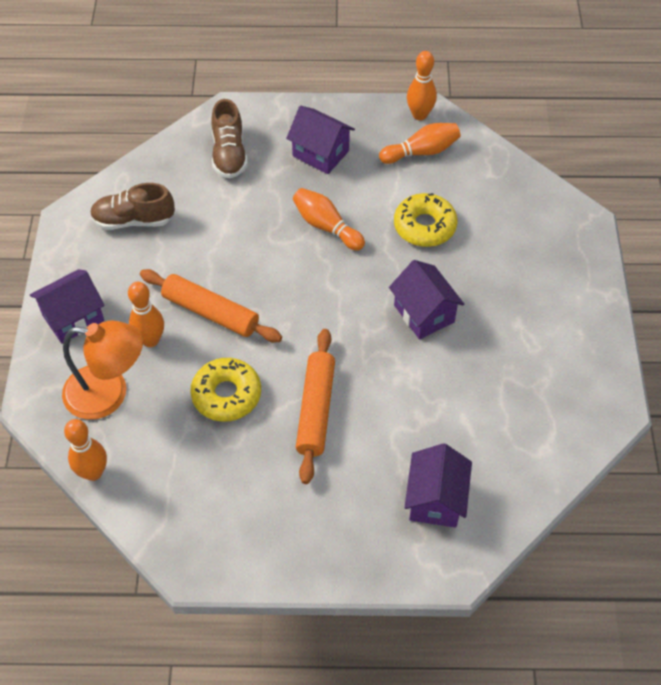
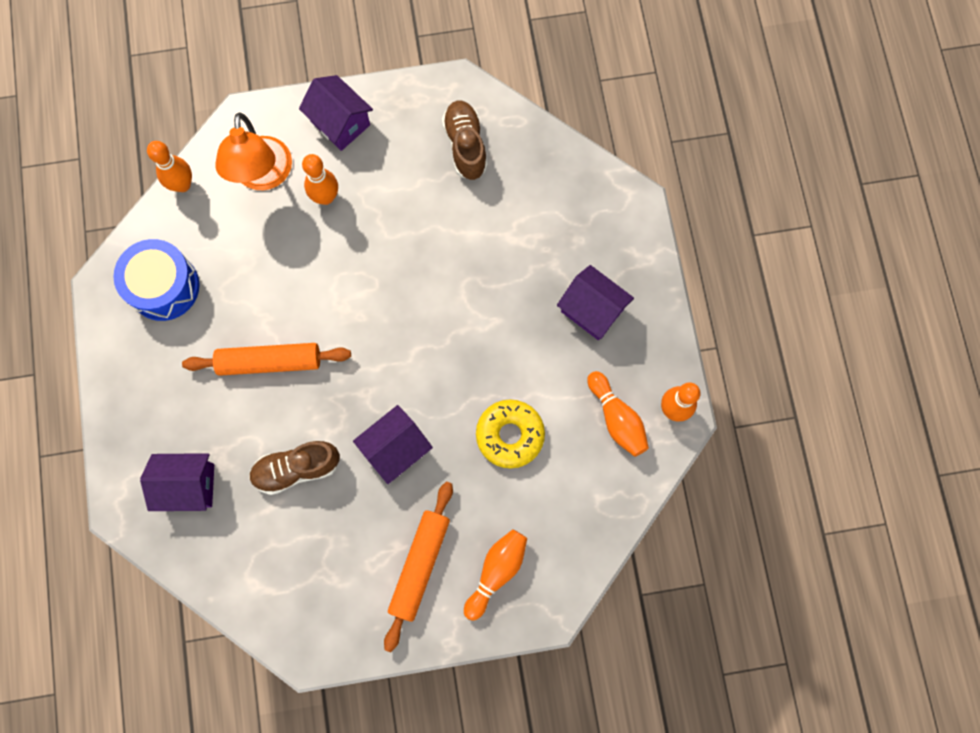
camera: 80 degrees right, 20 degrees up
orange rolling pin [140,269,282,343] -> orange rolling pin moved to [384,482,453,652]
yellow donut [190,358,261,422] -> none
brown shoe [211,99,248,178] -> brown shoe moved to [249,441,340,495]
purple house [286,106,355,174] -> purple house turned 75 degrees counterclockwise [557,265,634,340]
orange bowling pin [293,188,365,251] -> orange bowling pin moved to [464,529,527,621]
none -> blue drum [113,239,200,321]

